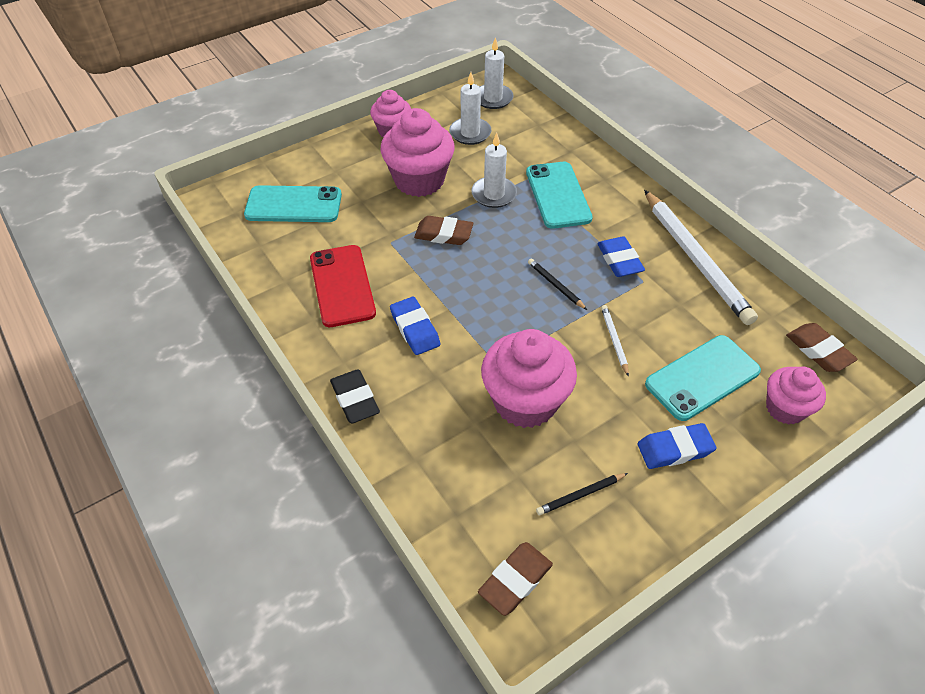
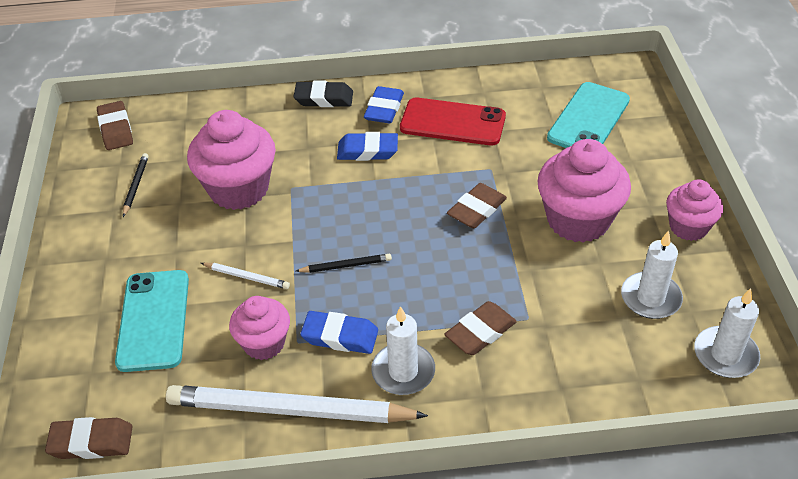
camera: 120 degrees right, 5 degrees down
white candle [471,133,517,208] -> white candle moved to [371,306,435,395]
turquoise phone [526,162,593,229] -> brown eraser [444,301,517,355]
blue eraser [638,423,716,469] -> blue eraser moved to [364,86,404,123]
pink cupcake [766,367,826,425] -> pink cupcake moved to [229,296,290,360]

